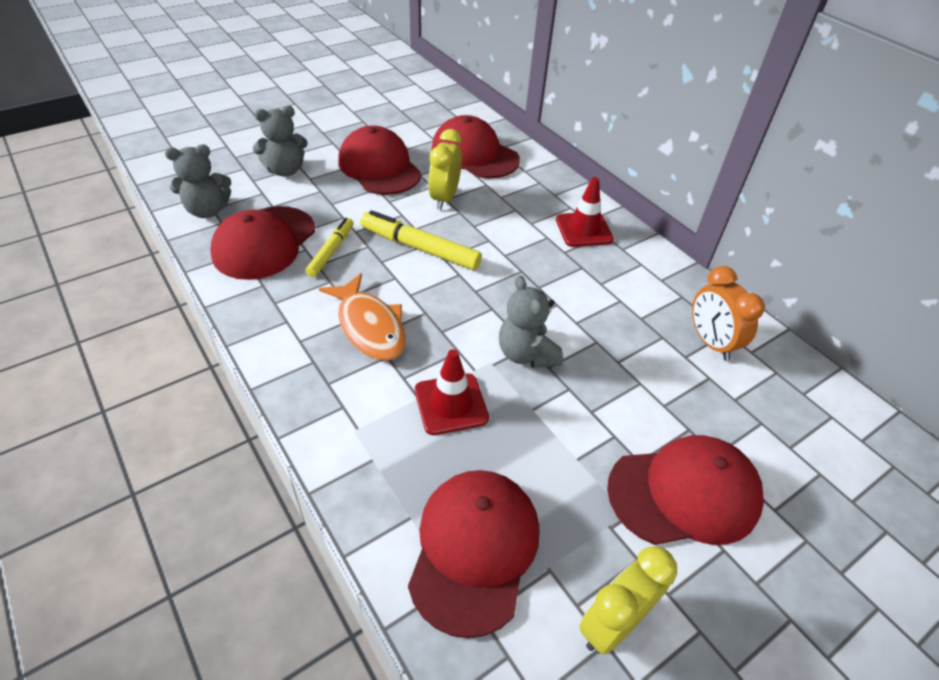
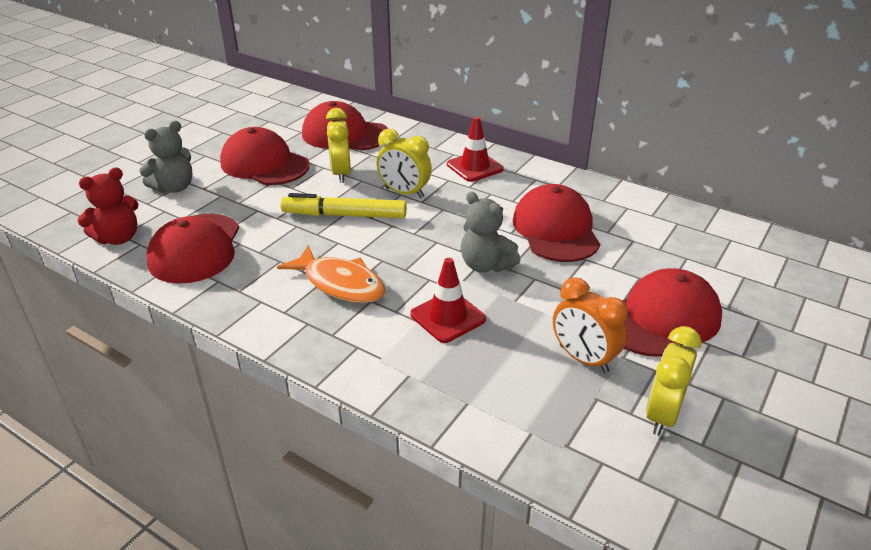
camera: 20 degrees left, 10 degrees down
grey teddy bear [165,145,231,218] -> red teddy bear [78,168,139,245]
yellow marker [306,218,354,277] -> none
red cap [408,470,539,638] -> red cap moved to [513,184,600,262]
orange clock [692,266,765,361] -> orange clock moved to [553,277,628,373]
none -> yellow clock [376,129,432,198]

